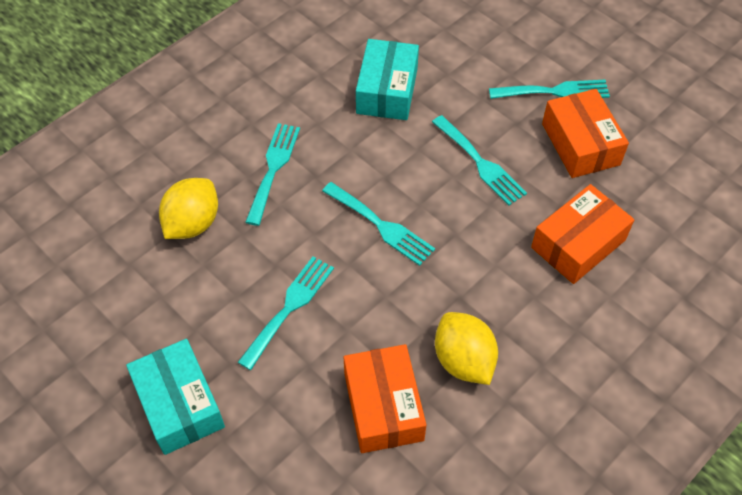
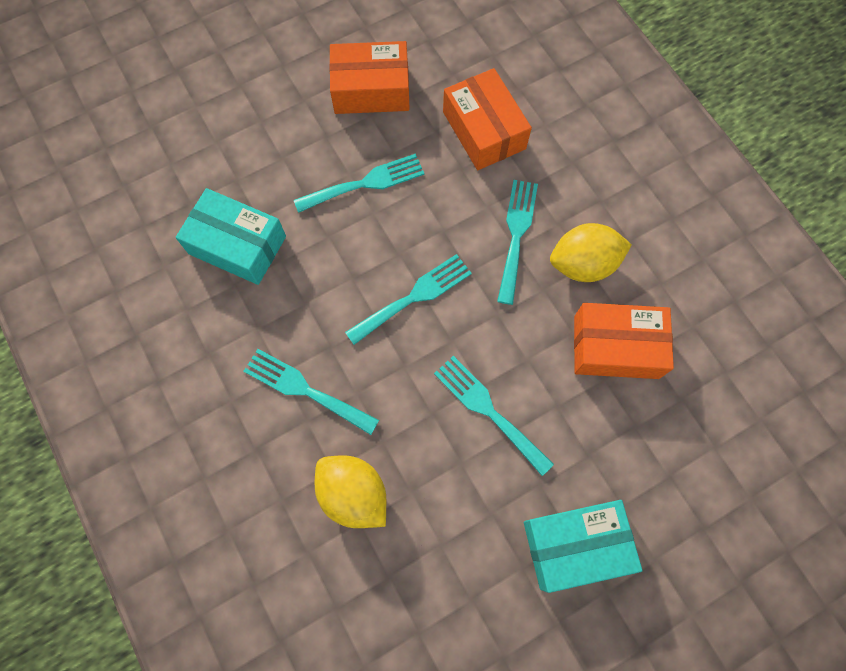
camera: 75 degrees left, 15 degrees up
turquoise fork [489,80,610,99] -> turquoise fork moved to [497,180,538,305]

